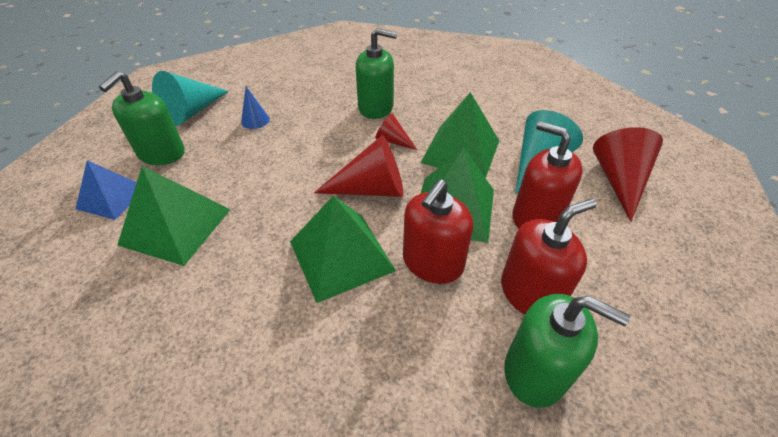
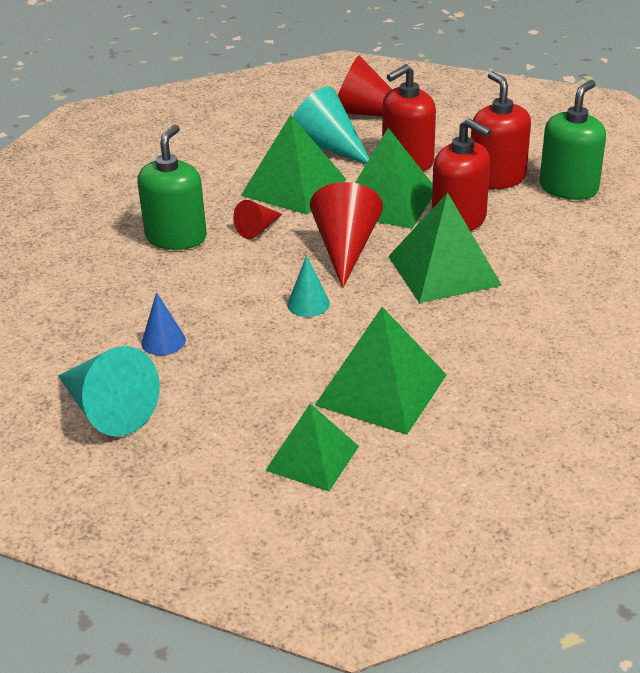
camera: 80 degrees left, 10 degrees down
blue pyramid [76,160,137,220] -> green pyramid [265,403,359,491]
green soap dispenser [99,71,185,165] -> none
none -> turquoise cone [287,256,330,317]

